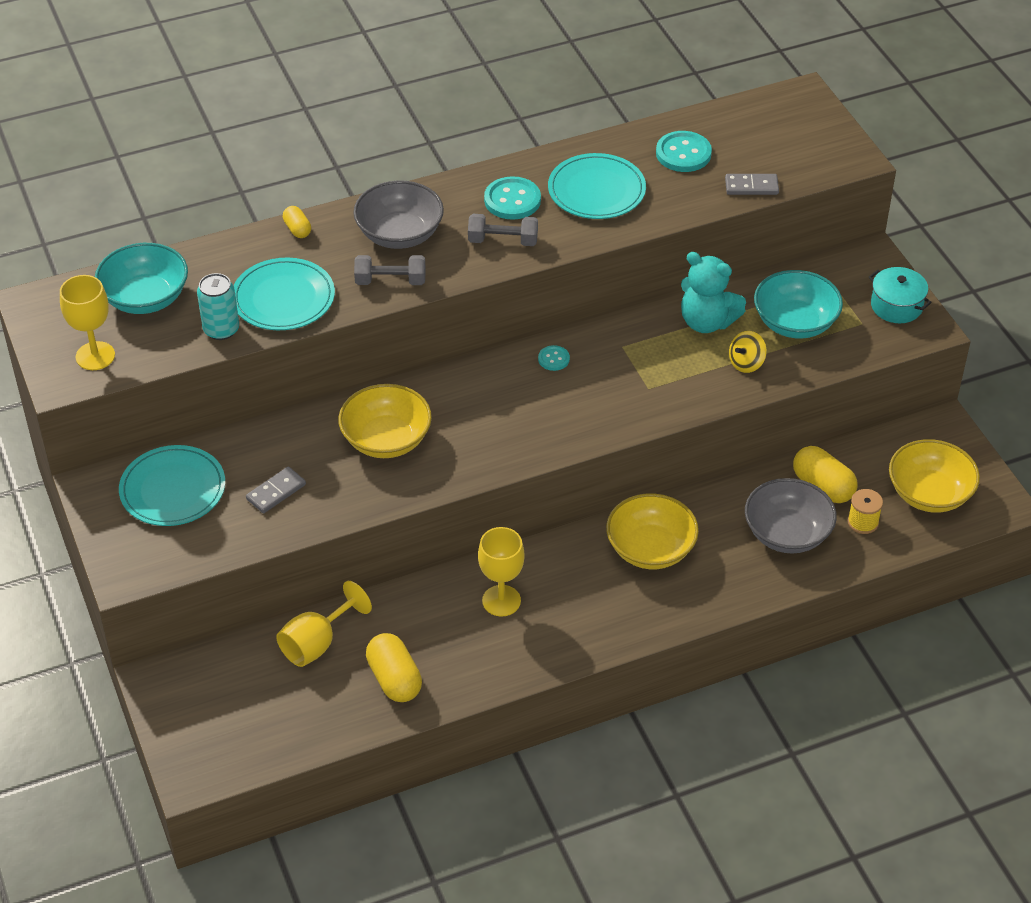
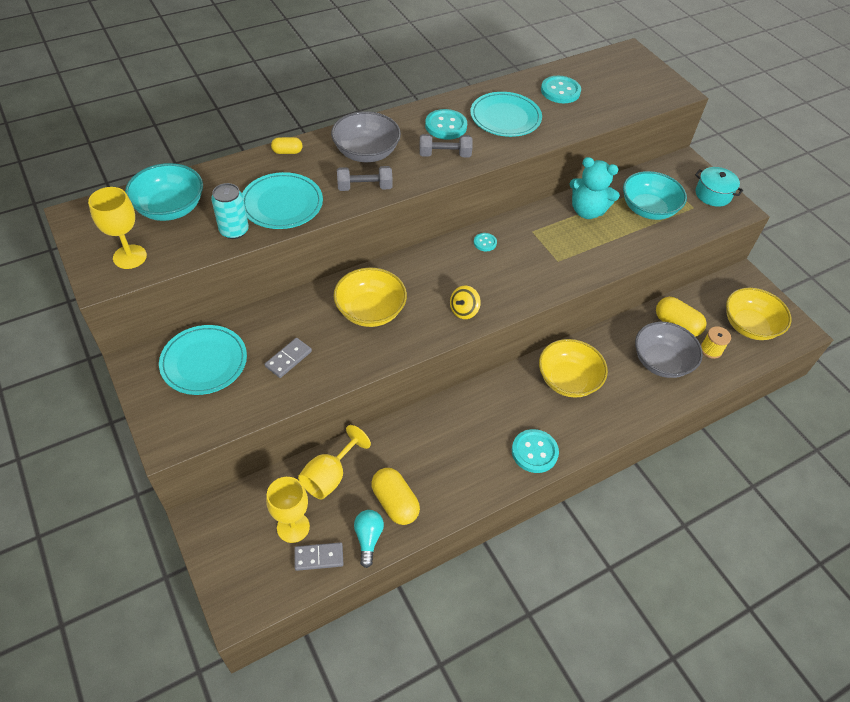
camera: 10 degrees left, 5 degrees up
yellow capsule [283,206,311,238] -> yellow capsule turned 60 degrees counterclockwise [271,137,303,154]
yellow goblet [478,527,525,616] -> yellow goblet moved to [266,477,310,543]
grey domino [725,174,779,195] -> grey domino moved to [294,542,344,571]
yellow spinning top [729,331,767,373] -> yellow spinning top moved to [450,286,481,319]
none -> turquoise light bulb [354,510,384,568]
none -> turquoise button [512,429,559,473]

